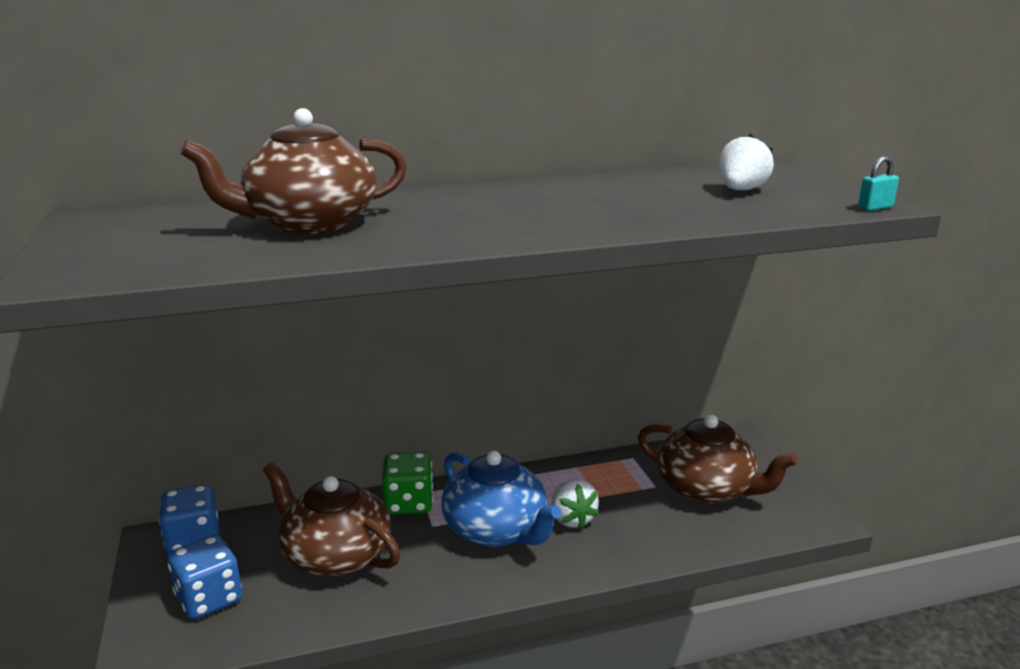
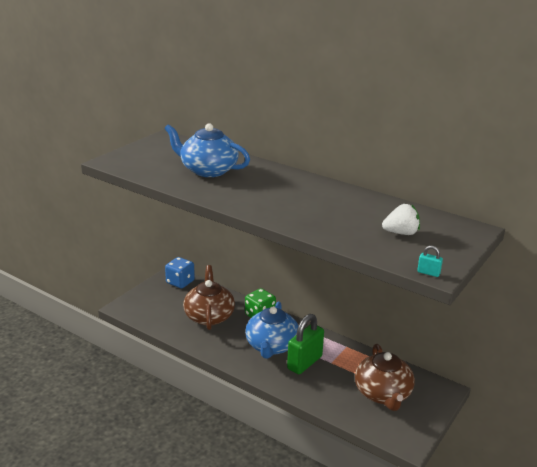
camera: 50 degrees right, 5 degrees up
blue dice [168,535,242,619] -> none
brown teapot [180,108,407,234] -> blue teapot [164,123,250,177]
white strawberry [551,479,599,529] -> green padlock [287,314,324,374]

